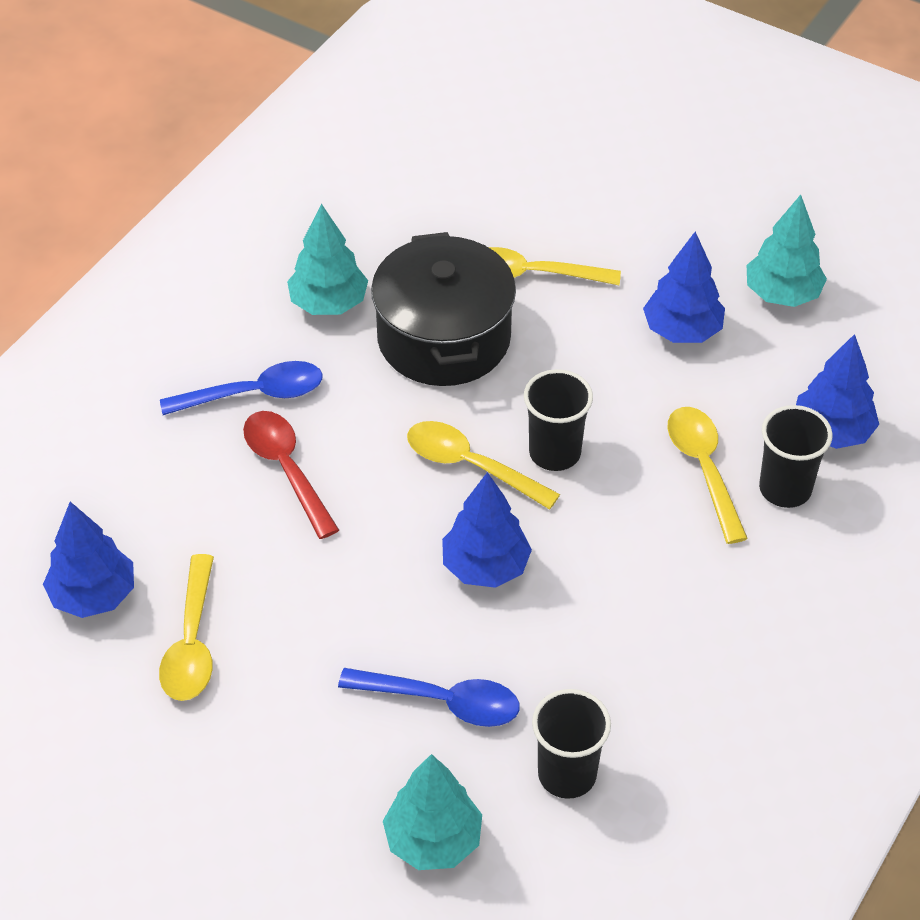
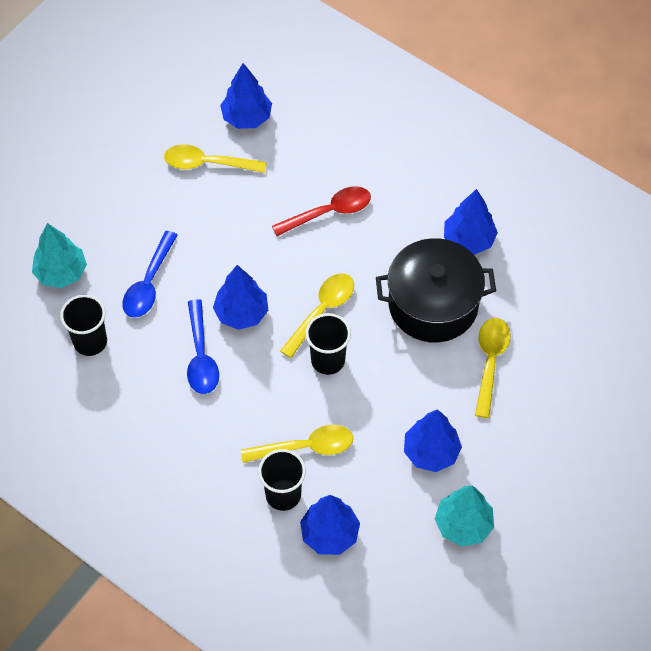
camera: 95 degrees right, 10 degrees up
blue spoon [160,361,323,415] -> blue spoon moved to [187,299,219,394]
turquoise tree [287,204,368,315] -> blue tree [444,189,498,255]

